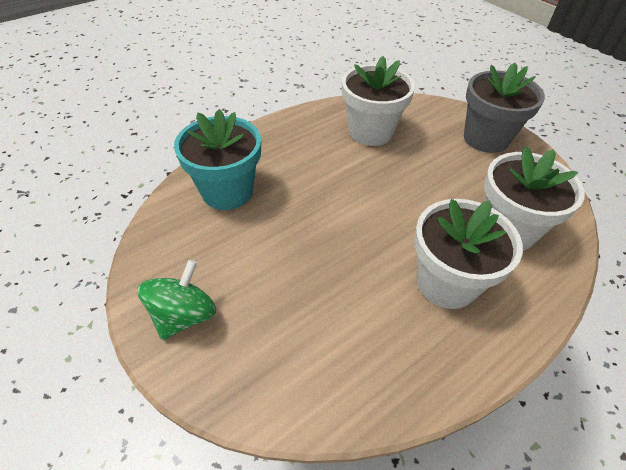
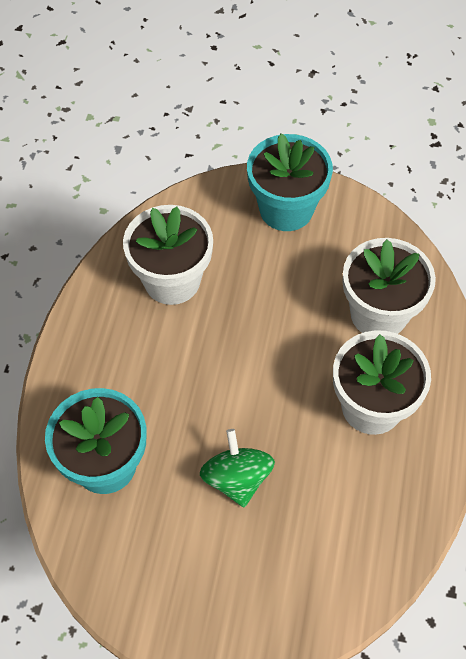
camera: 40 degrees left, 10 degrees up
green spinning top [137,260,216,340] -> green spinning top moved to [200,429,275,507]
grey flower pot [464,63,545,153] -> turquoise flower pot [247,134,333,231]

